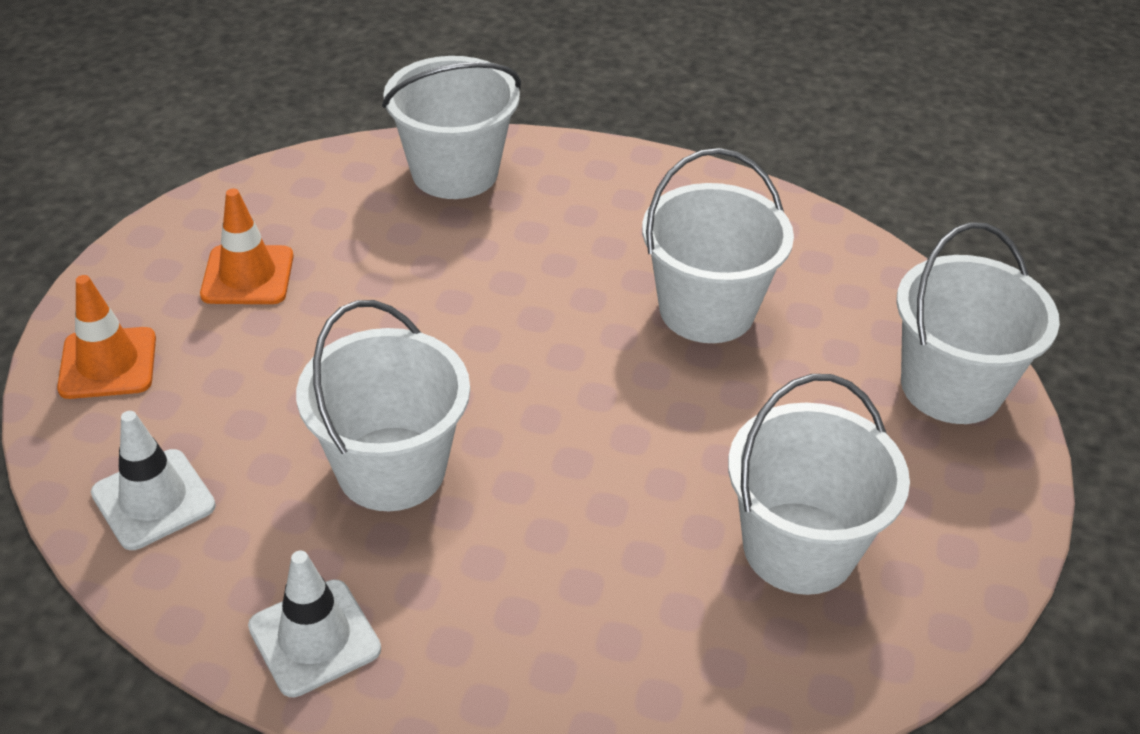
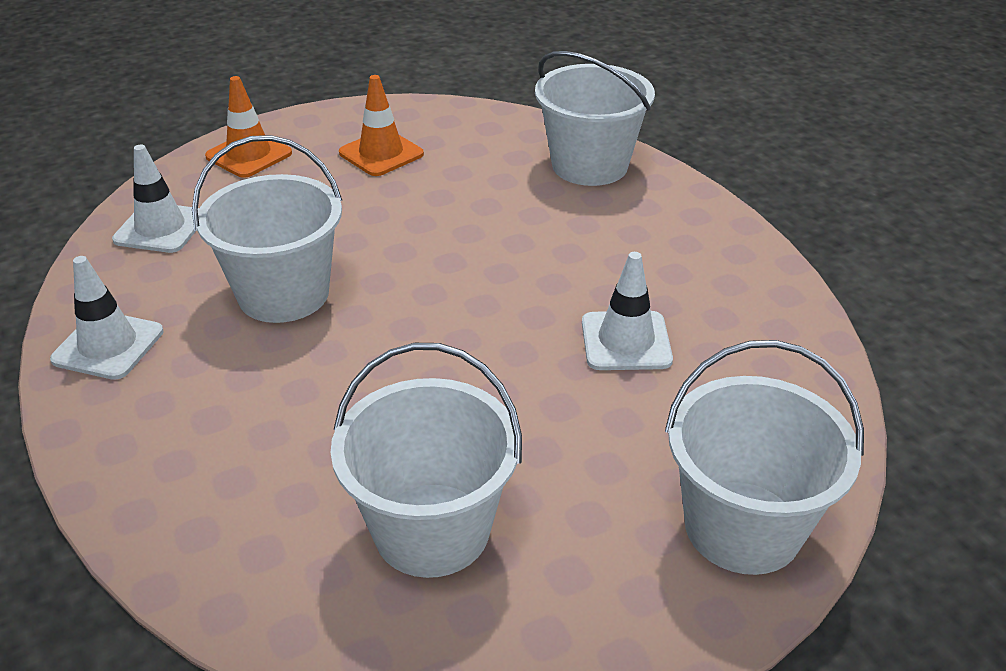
camera: 50 degrees right, 5 degrees down
white bucket [642,148,794,343] -> white traffic cone [582,252,673,370]

